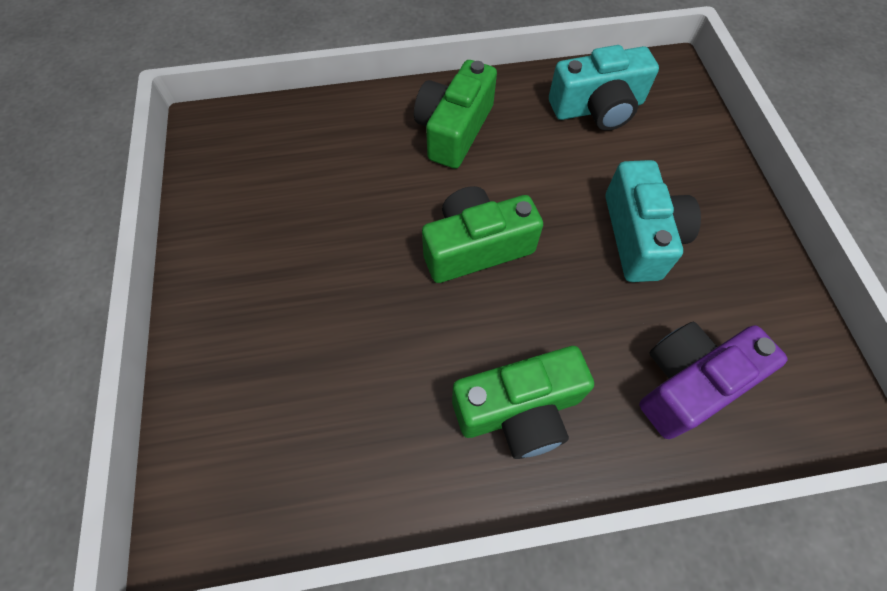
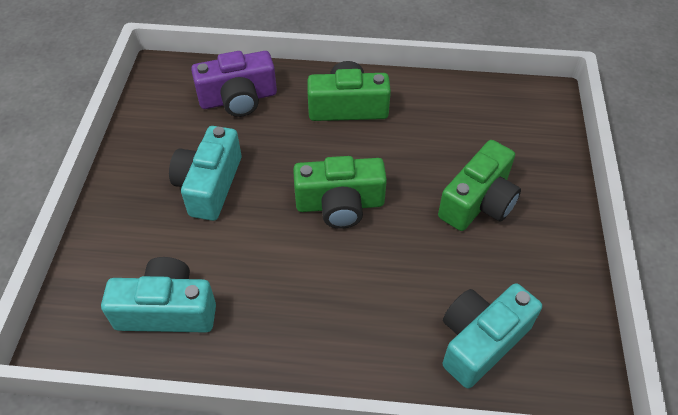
camera: 165 degrees left, 10 degrees down
green camera [414,60,497,169] -> green camera moved to [438,140,521,231]
none -> turquoise camera [443,283,542,388]

